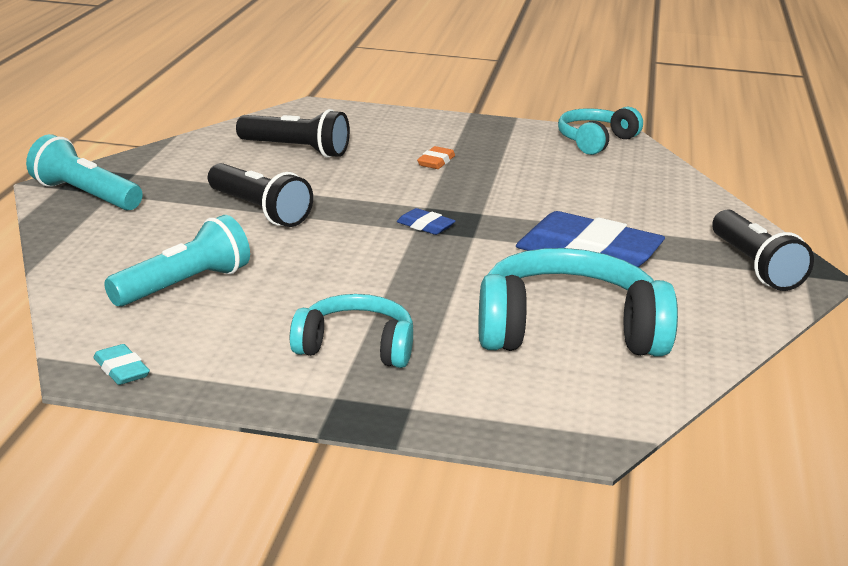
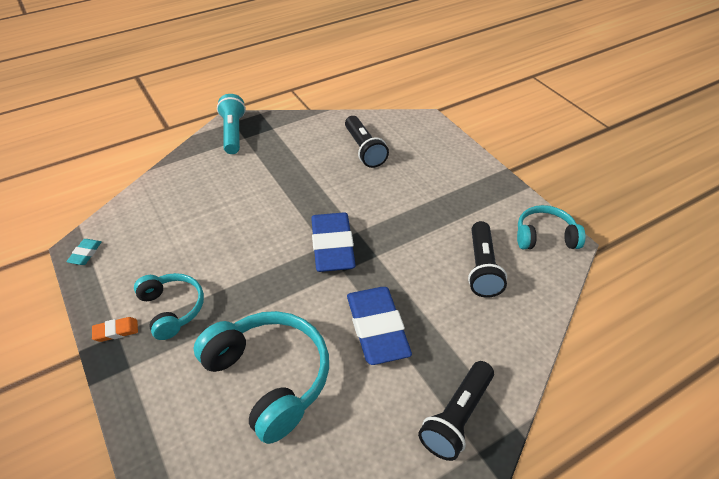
camera: 50 degrees right, 20 degrees up
turquoise flashlight [104,215,250,307] -> none
black flashlight [208,163,313,227] -> black flashlight moved to [468,221,507,298]
blue eraser [397,208,455,235] -> blue eraser [311,212,356,272], size x2.34
orange eraser [417,146,455,169] -> orange eraser moved to [92,317,138,342]

